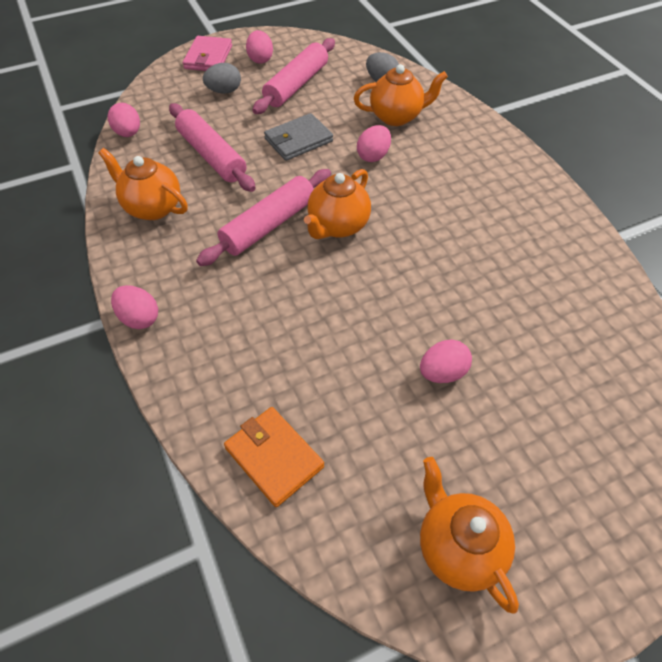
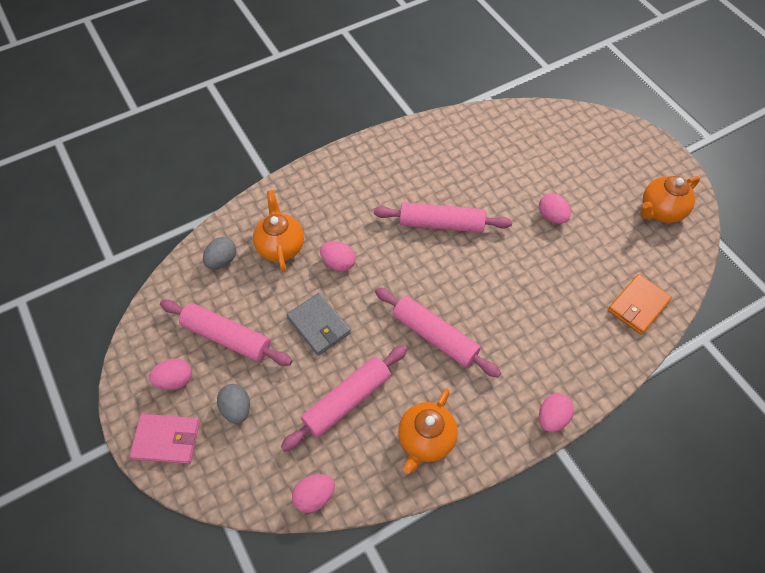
camera: 95 degrees left, 5 degrees up
orange teapot [304,169,371,239] -> none
none -> pink rolling pin [374,202,512,233]

